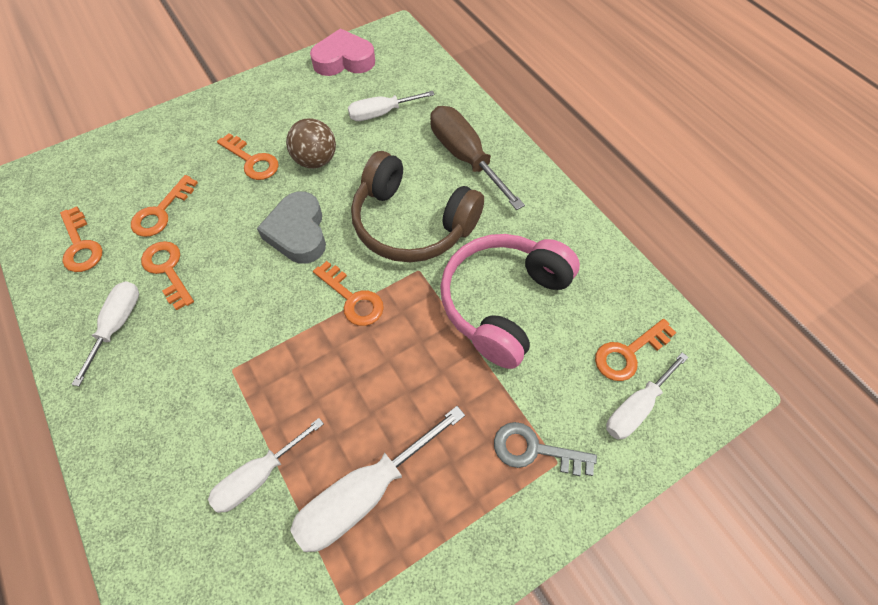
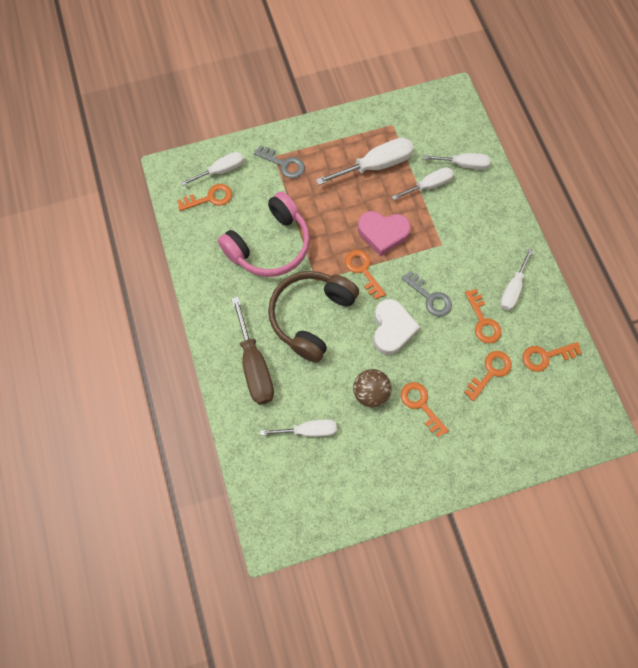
camera: 165 degrees left, 10 degrees up
orange key [60,206,103,272] -> orange key turned 90 degrees counterclockwise [522,342,582,372]
grey heart [257,191,326,264] -> white heart [373,299,420,355]
pink heart [310,28,375,76] -> pink heart moved to [358,211,411,256]
brown headphones [351,151,484,262] -> brown headphones turned 105 degrees counterclockwise [268,271,359,363]
none -> grey key [402,271,452,316]
none -> white screwdriver [423,153,490,170]

